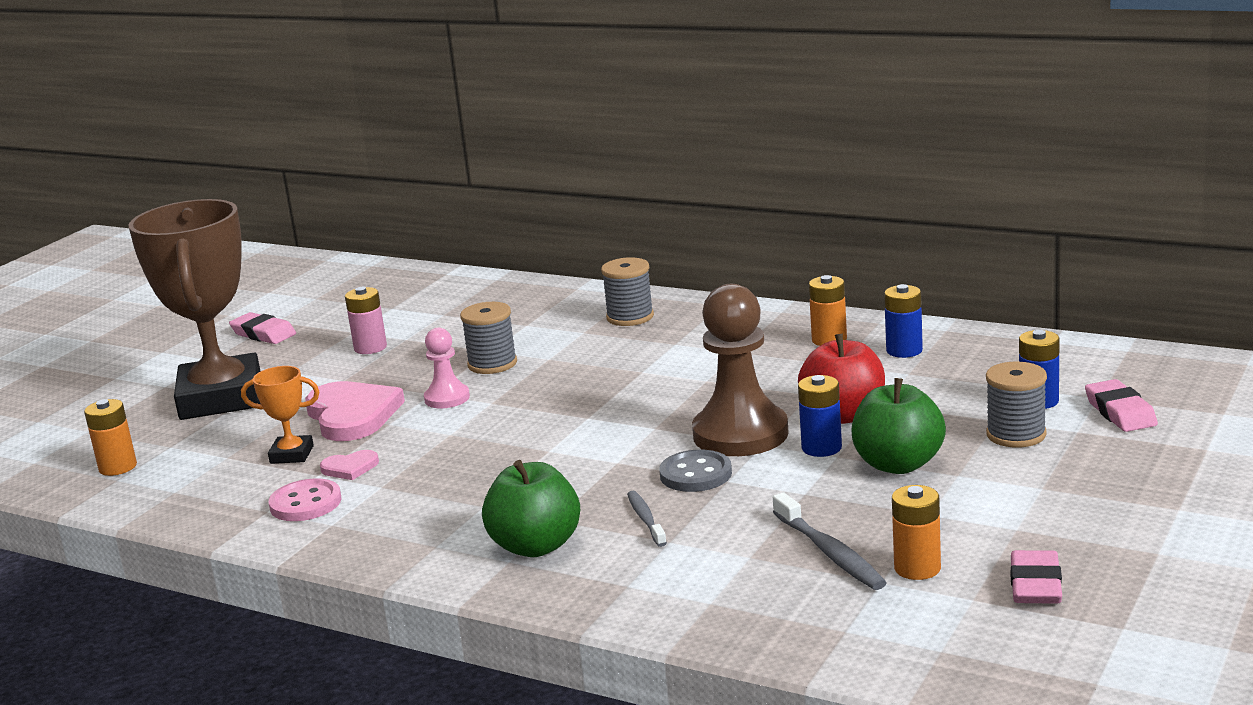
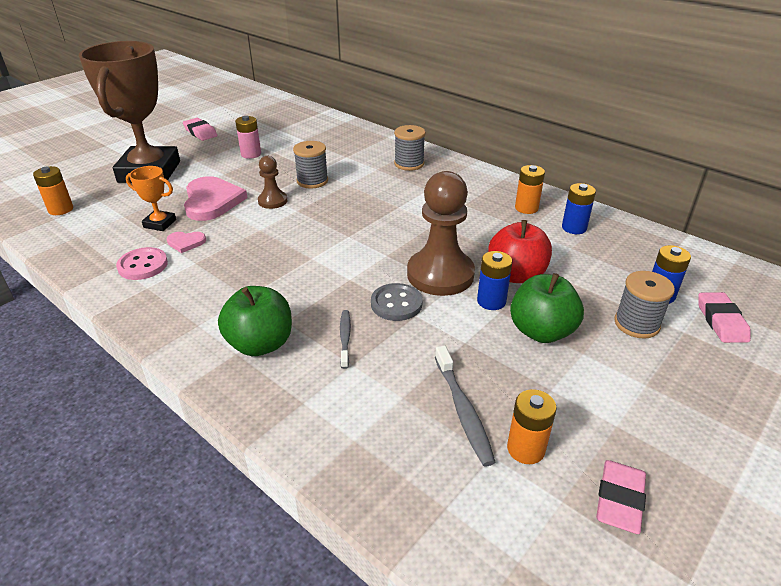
camera: 10 degrees right, 15 degrees up
pink pawn [424,328,470,408] -> brown pawn [258,156,288,209]

